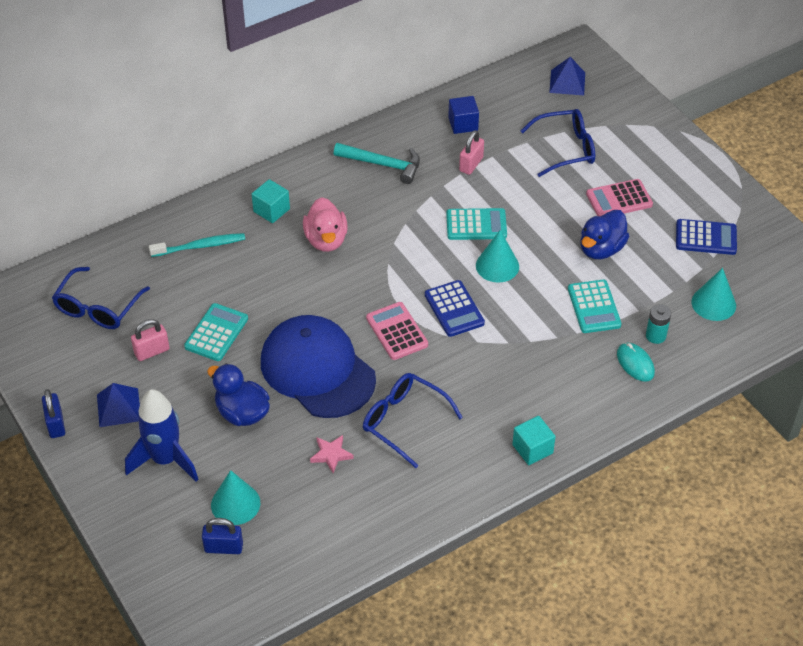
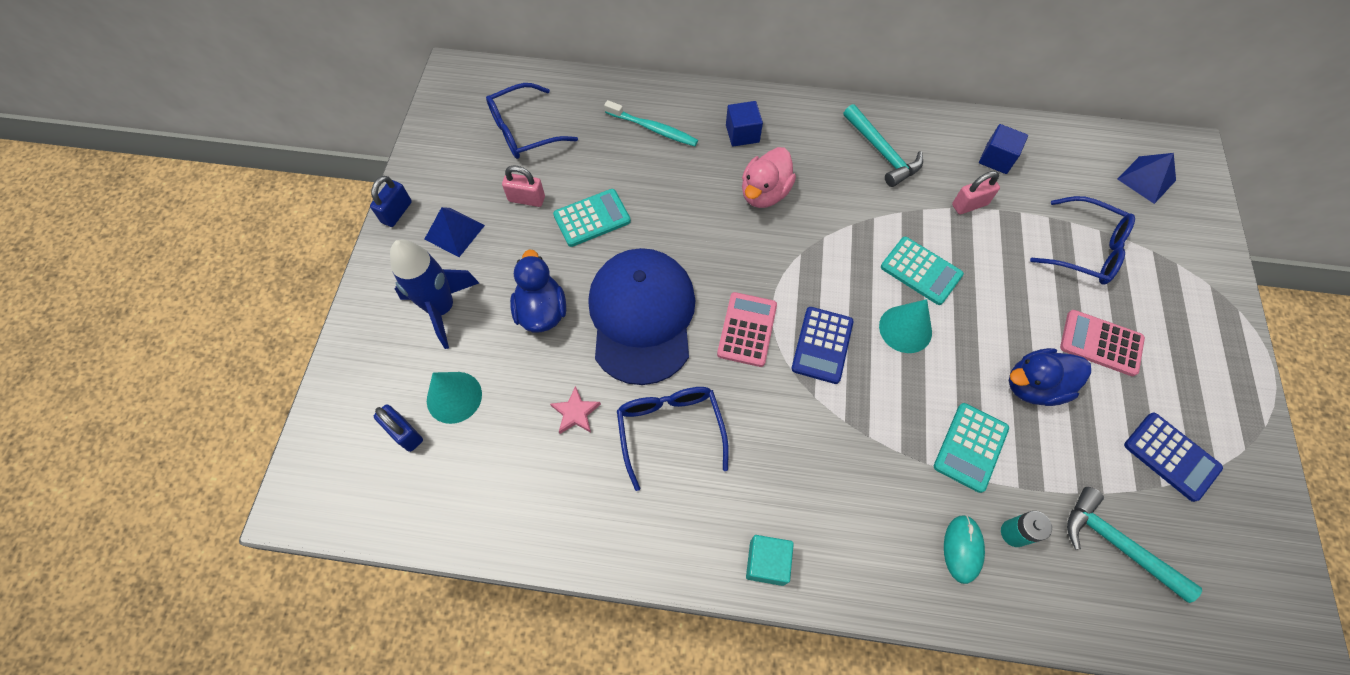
camera: 40 degrees right, 15 degrees up
turquoise cube [252,179,290,223] -> blue cube [726,101,763,147]
turquoise cone [692,268,736,321] -> turquoise hammer [1067,487,1202,603]

